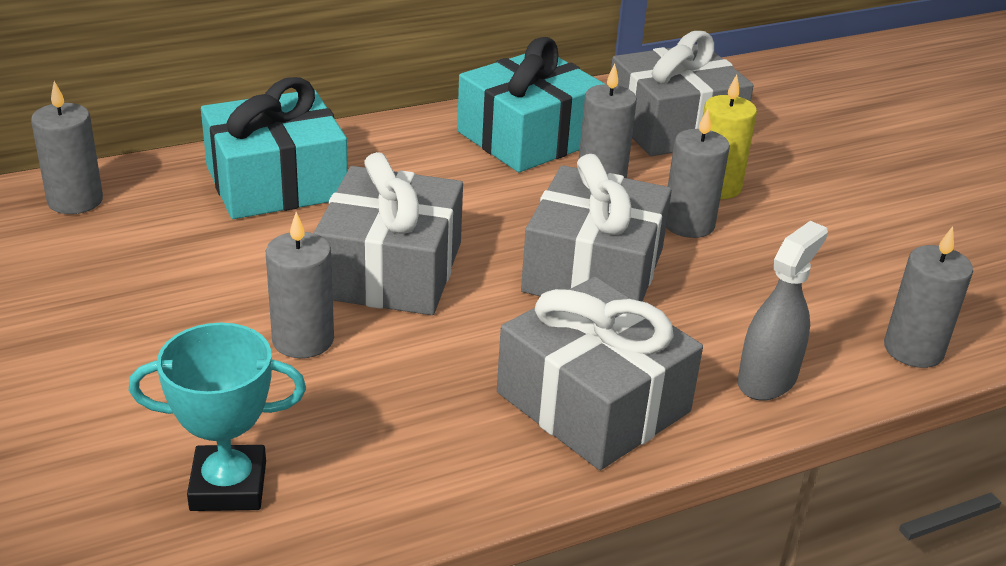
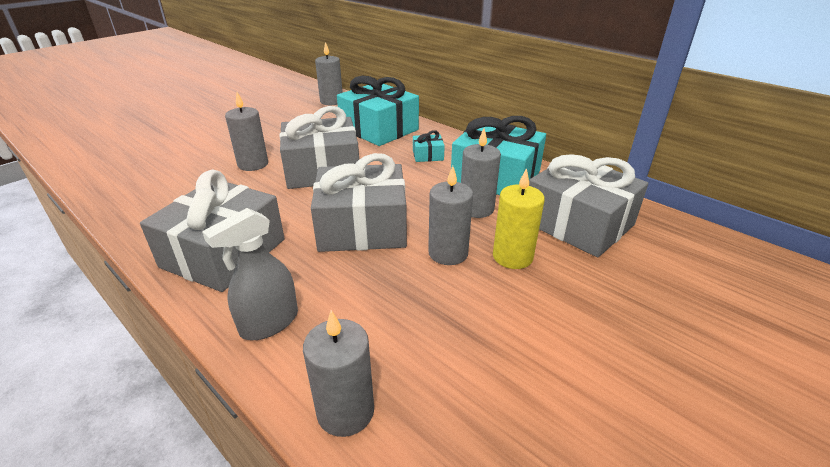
camera: 70 degrees right, 0 degrees up
turquoise trophy [129,323,306,511] -> none
grey spray bottle [737,221,828,401] -> grey spray bottle turned 120 degrees clockwise [202,208,298,340]
none -> turquoise gift [413,130,445,162]

